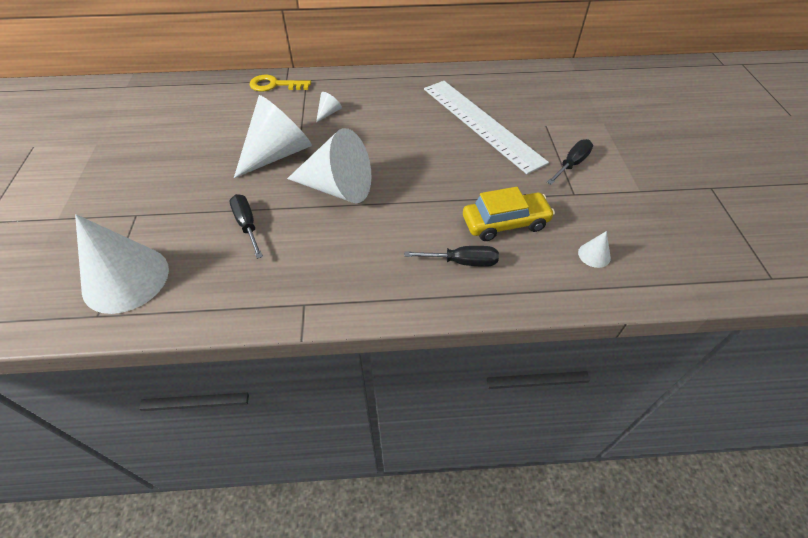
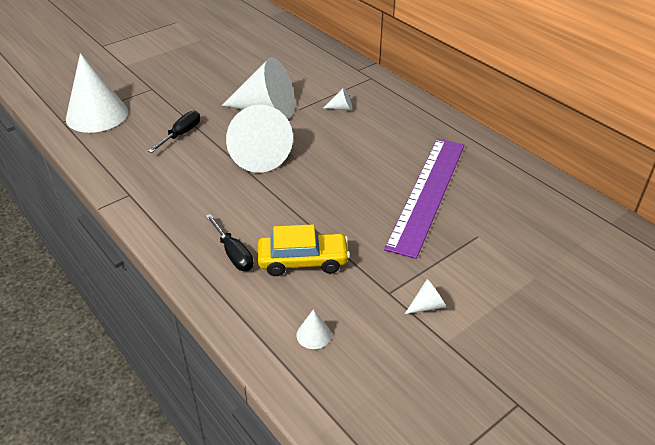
camera: 55 degrees right, 10 degrees down
yellow key [250,75,311,91] -> none
white ruler [424,81,549,174] -> purple ruler [384,139,464,259]
yellow car [463,187,555,241] -> yellow car turned 45 degrees counterclockwise [257,224,350,276]
black screwdriver [547,139,593,185] -> none
none -> white cone [405,279,446,314]

